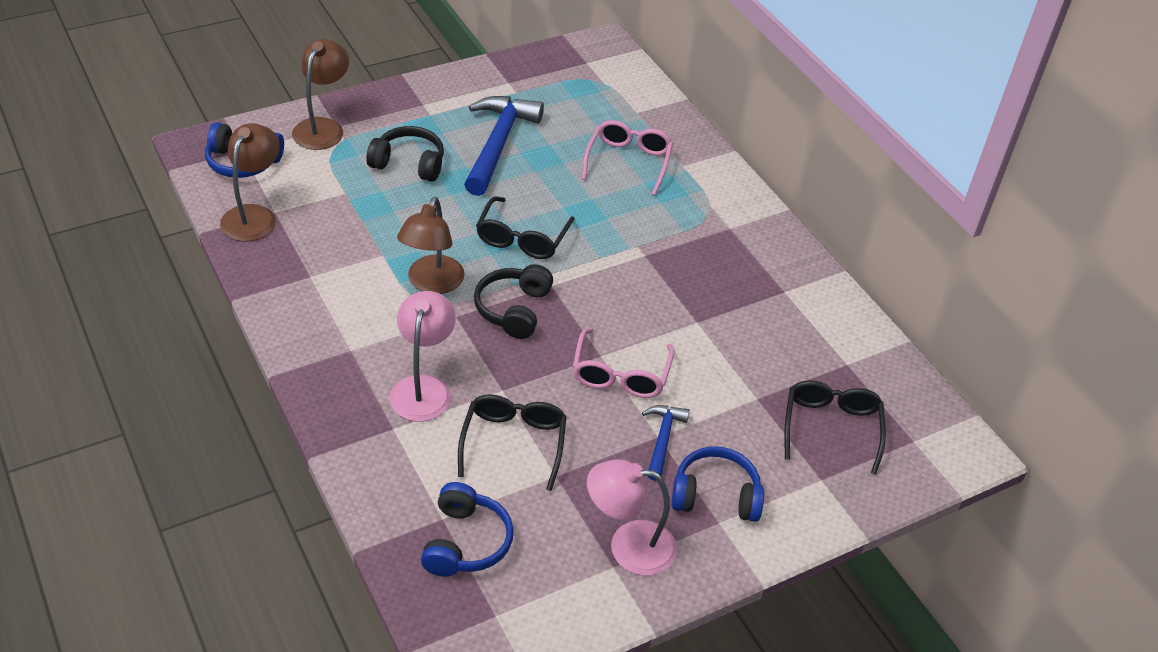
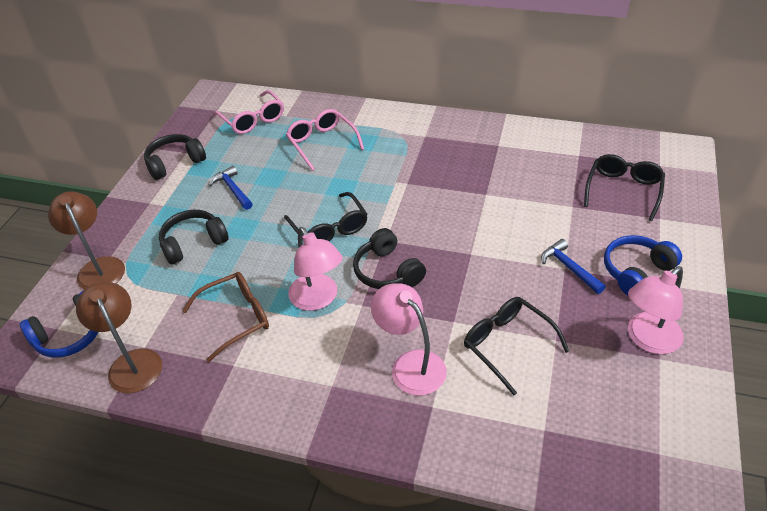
camera: 40 degrees left, 0 degrees up
brown lamp [397,197,464,294] -> pink lamp [288,227,343,311]
blue headphones [421,482,514,577] -> none
blue hammer [464,96,544,196] -> blue hammer [209,166,253,210], size x0.52
pink glasses [573,328,674,398] -> pink glasses moved to [214,90,284,134]
black glasses [784,380,886,474] -> black glasses turned 60 degrees clockwise [584,154,665,221]
none -> black headphones [144,134,206,180]
none -> brown glasses [182,272,269,362]

